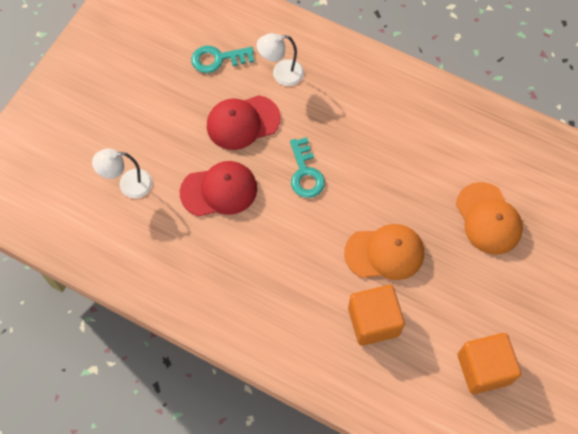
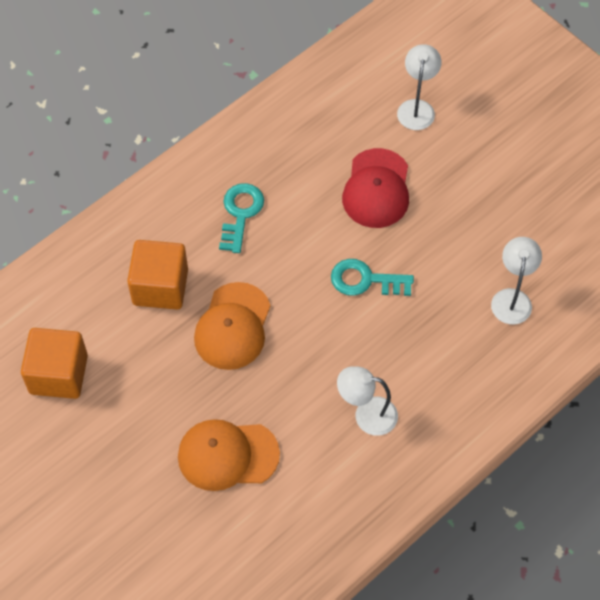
camera: 110 degrees right, 5 degrees down
turquoise key [191,46,254,73] -> turquoise key moved to [219,183,264,253]
red cap [207,95,281,150] -> none
none -> white lamp [337,366,398,436]

